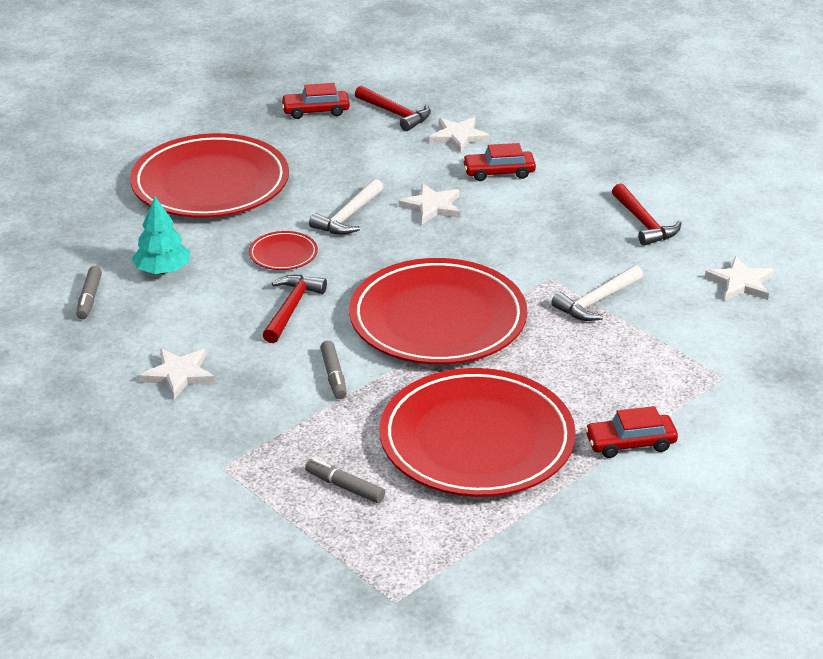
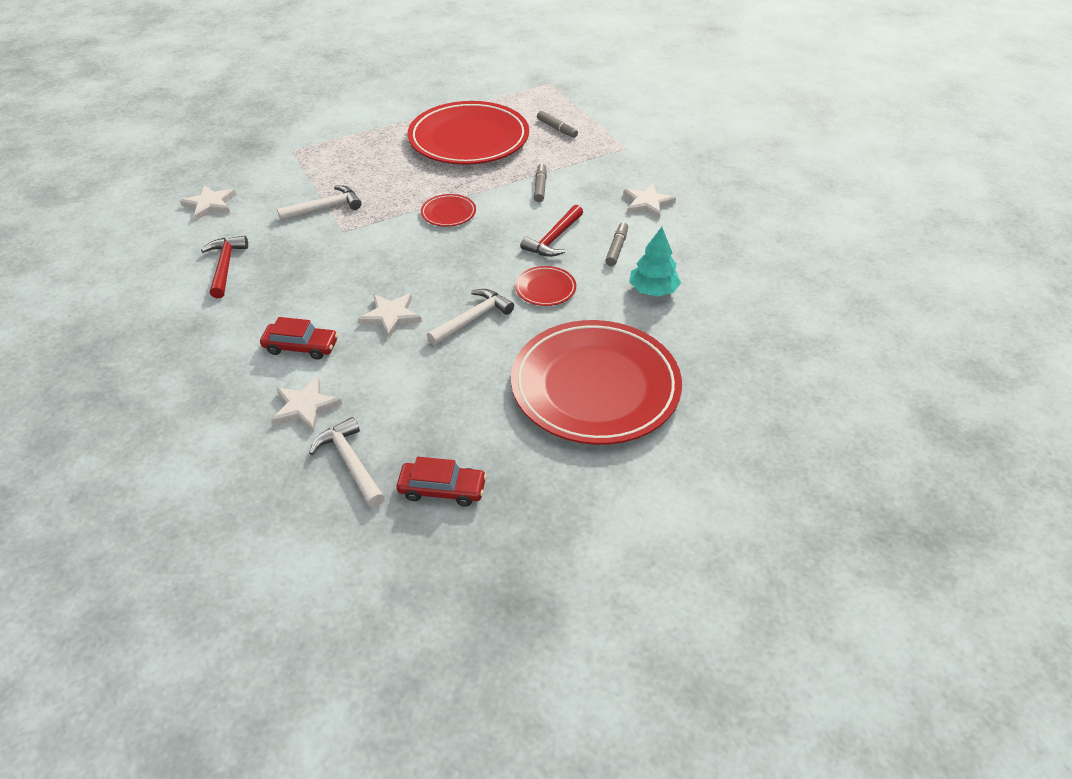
camera: 165 degrees left, 10 degrees up
grey marker [76,266,102,319] -> grey marker moved to [605,222,628,266]
red plate [349,258,527,365] -> red plate [421,194,476,227], size x0.41
red hammer [355,85,431,131] -> white hammer [309,417,385,507]
red car [585,406,678,458] -> none

